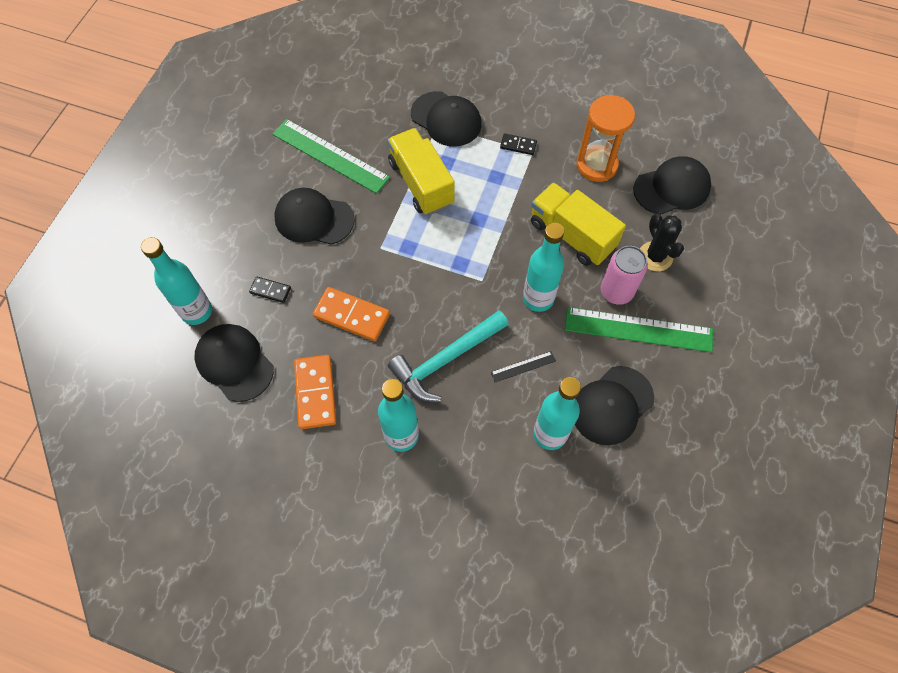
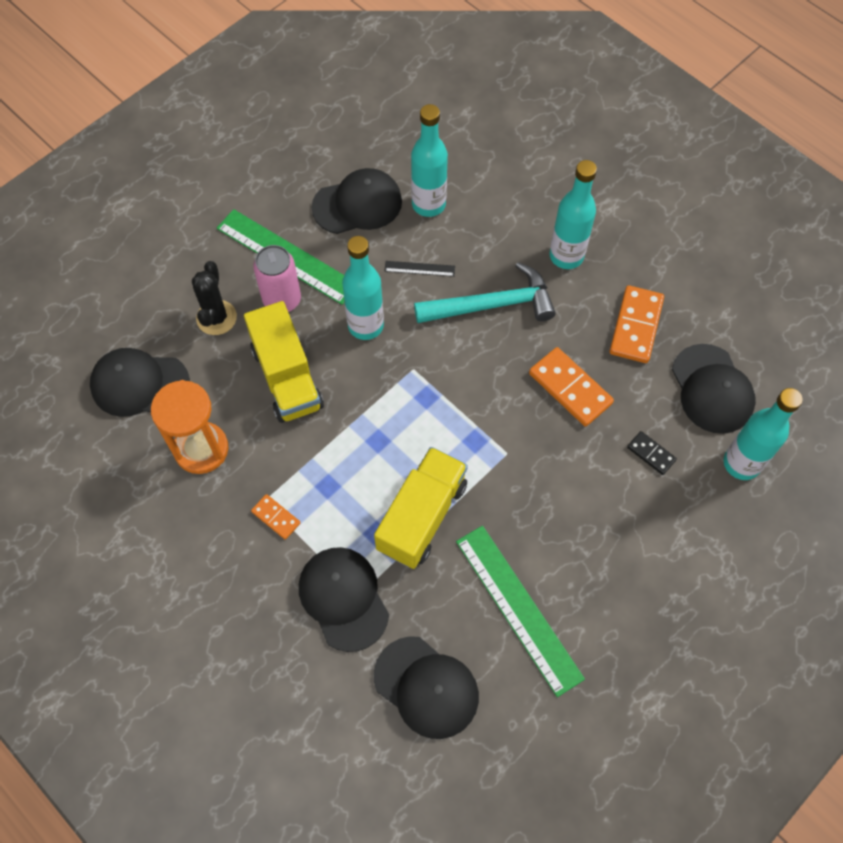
camera: 155 degrees left, 0 degrees up
black cap [274,188,355,245] -> black cap moved to [374,636,479,739]
yellow truck [388,128,455,215] -> yellow truck turned 150 degrees counterclockwise [374,447,468,569]
black domino [500,133,537,155] -> orange domino [251,494,300,539]

